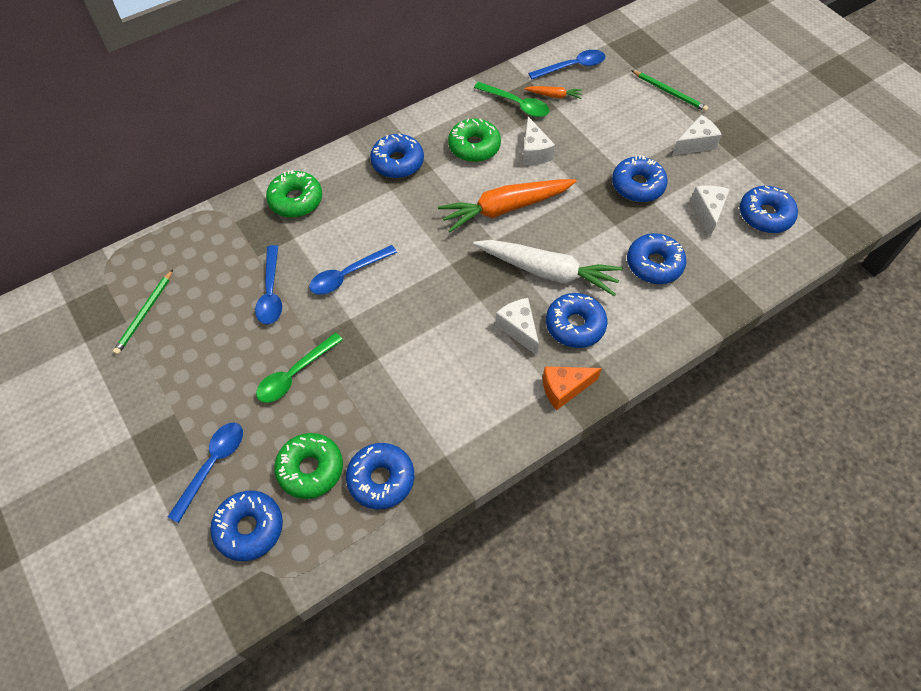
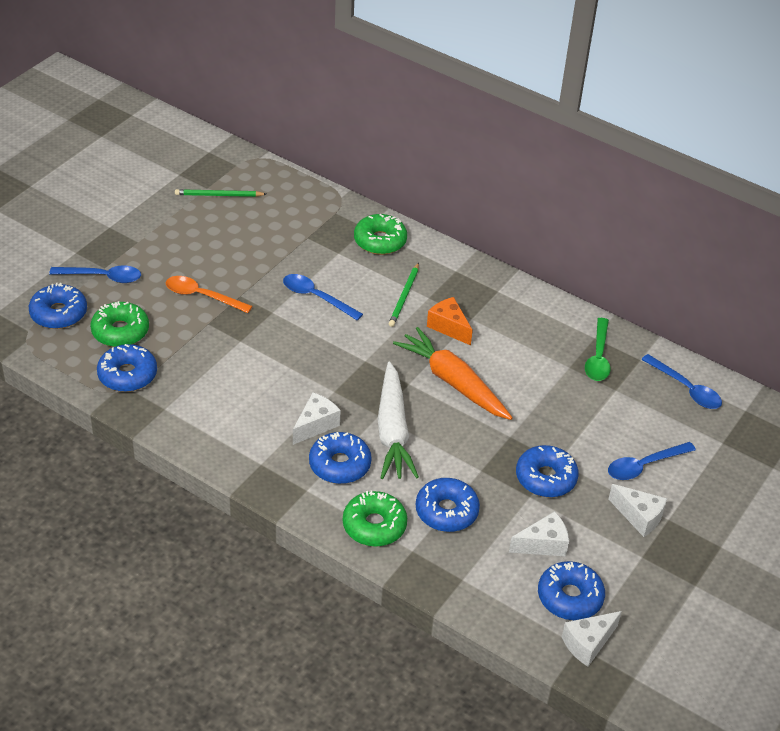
camera: 65 degrees right, 15 degrees down
blue spoon [255,245,282,324] -> blue spoon moved to [608,442,696,480]
green spoon [256,333,343,403] -> orange spoon [166,276,252,313]
blue donut [370,134,424,178] -> none
green donut [448,118,501,162] -> green donut moved to [343,491,407,547]
white cheese [522,116,555,165] -> white cheese moved to [562,611,622,667]
orange carrot [524,86,582,99] -> none
orange cheese [543,366,602,410] -> orange cheese moved to [427,297,473,345]
green pencil [631,70,708,112] -> green pencil moved to [389,262,419,327]

